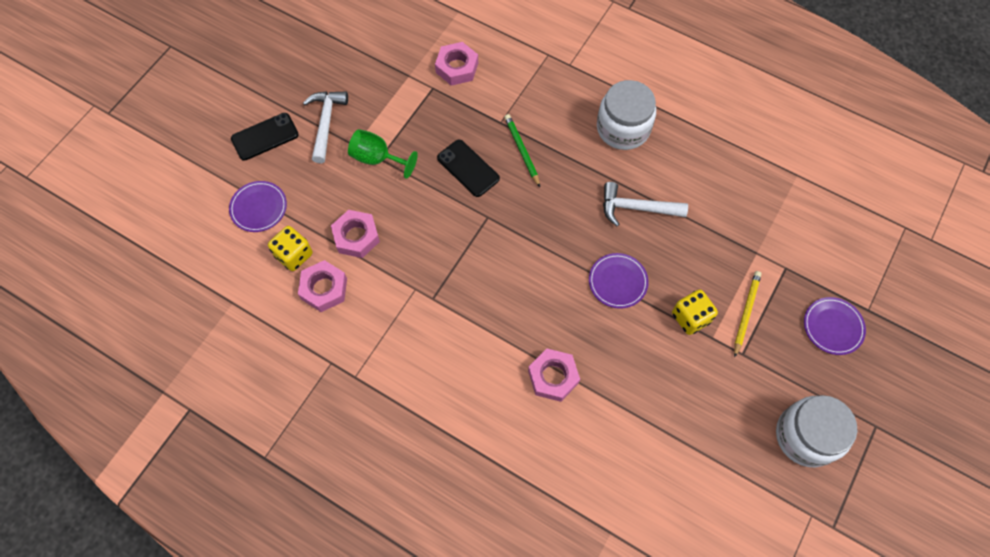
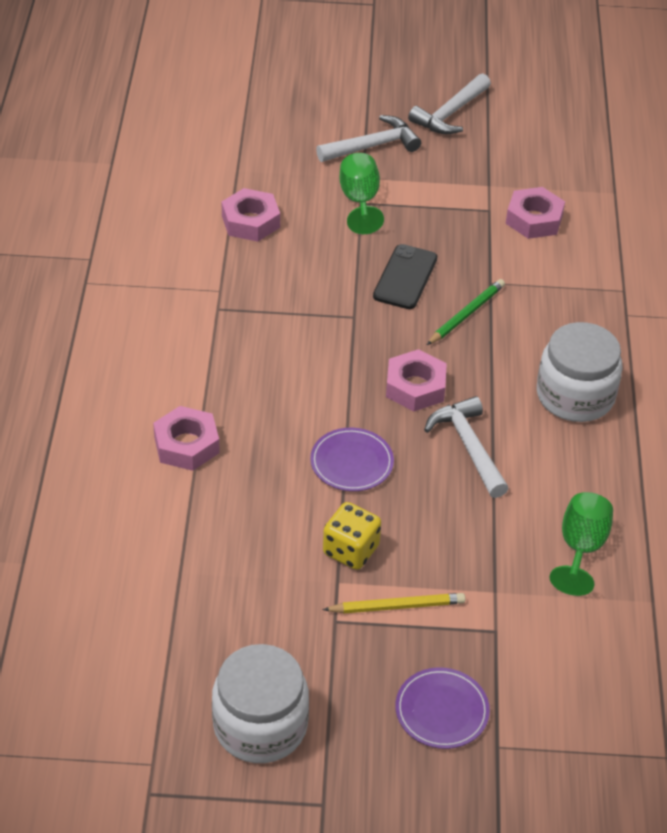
camera: 60 degrees right, 20 degrees down
purple plate [229,181,287,232] -> none
black phone [231,113,299,161] -> none
yellow dice [268,226,313,271] -> none
pink nut [298,260,347,312] -> pink nut moved to [386,349,447,411]
none -> white hammer [408,73,491,134]
none -> green goblet [550,492,613,596]

